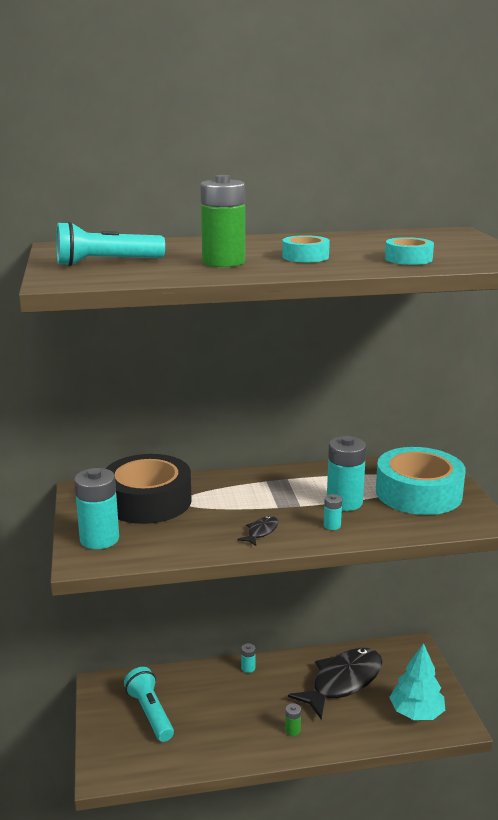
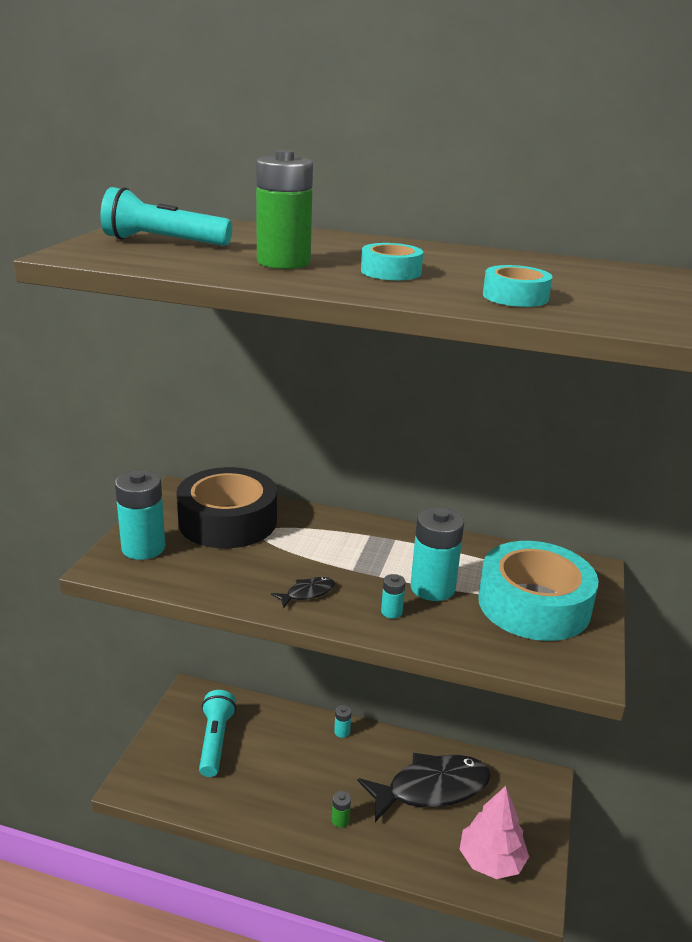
camera: 25 degrees right, 5 degrees up
turquoise tree [389,643,445,720] -> pink tree [460,786,529,879]

